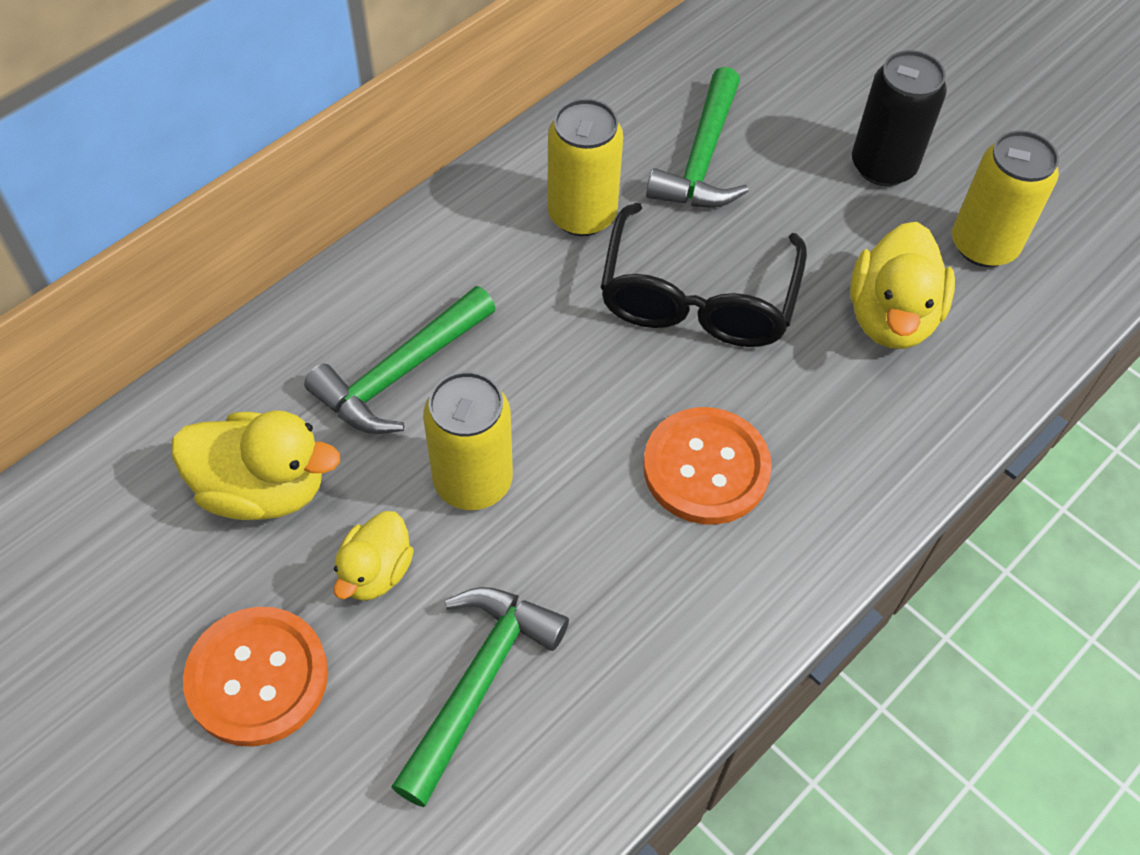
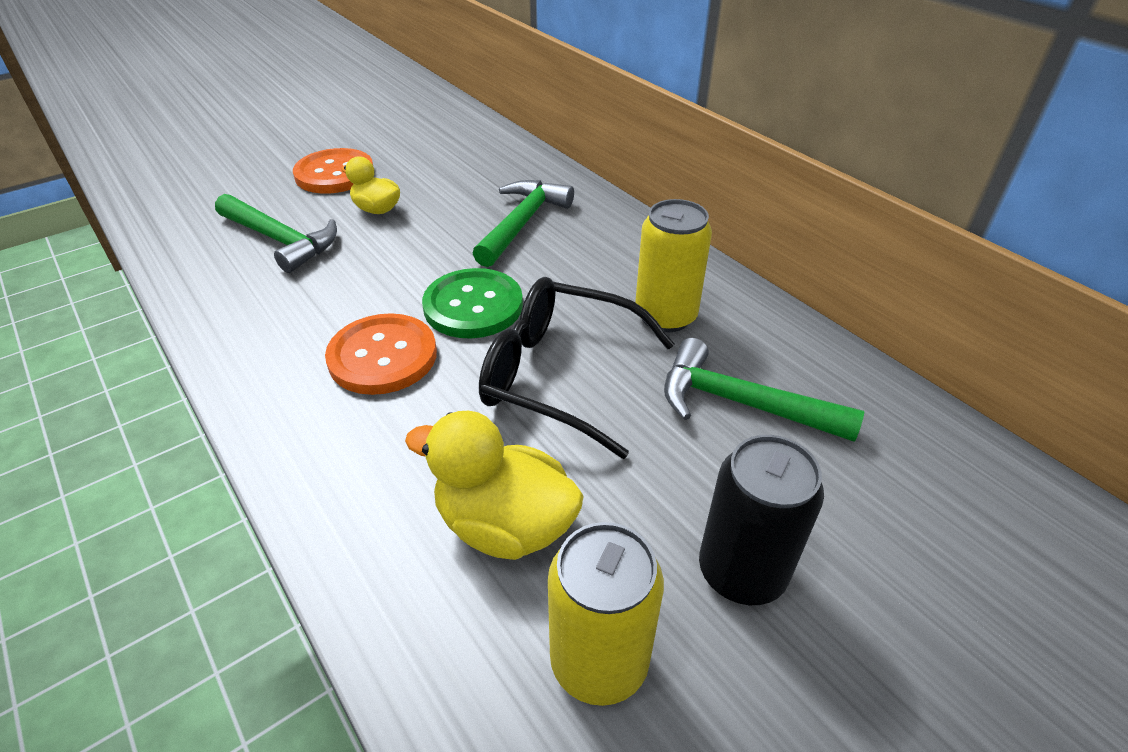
camera: 100 degrees right, 15 degrees down
yellow duck [171,410,340,520] -> none
green hammer [304,286,496,434] -> green hammer turned 60 degrees clockwise [472,180,574,267]
yellow can [423,371,513,510] -> none
none -> green button [422,268,523,338]

